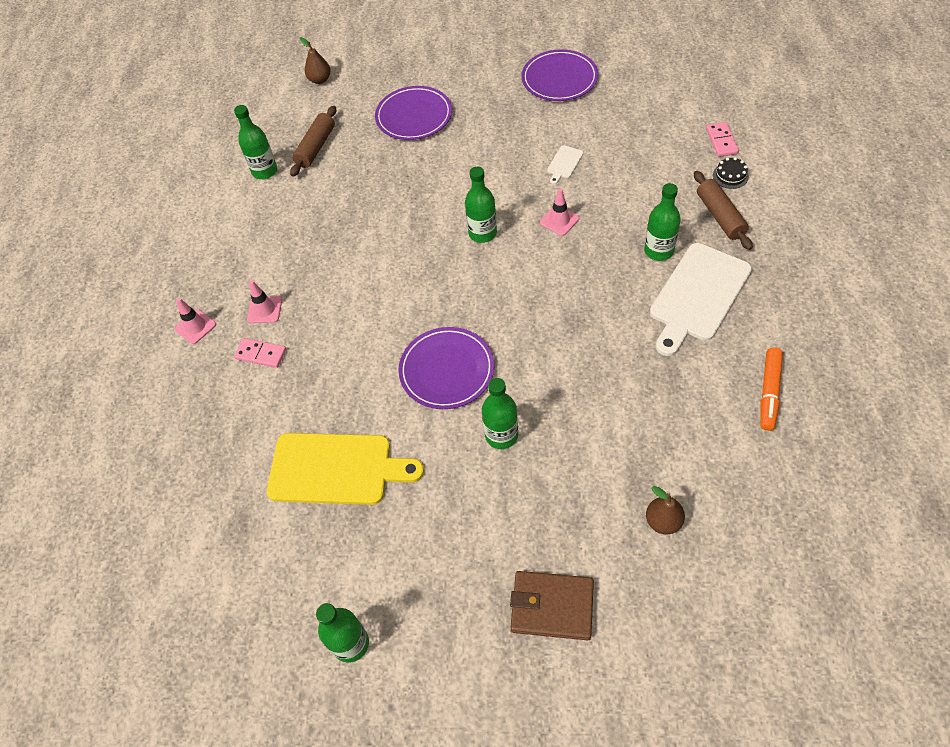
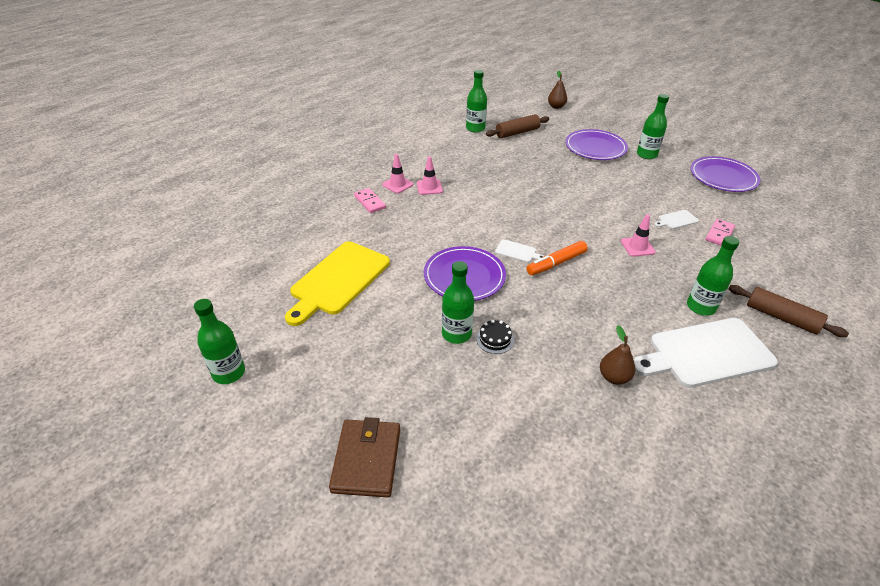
camera: 35 degrees right, 15 degrees down
pink traffic cone [174,298,216,344] -> pink traffic cone moved to [417,156,443,195]
yellow cutting board [267,433,424,505] -> yellow cutting board turned 75 degrees clockwise [285,241,390,326]
green bottle [465,167,497,243] -> green bottle moved to [637,94,669,159]
brown wallet [510,571,594,640] -> brown wallet turned 45 degrees clockwise [329,417,400,497]
brown pear [646,486,685,534] -> brown pear moved to [600,325,635,384]
brown rolling pin [694,171,753,250] -> brown rolling pin turned 75 degrees counterclockwise [728,285,849,337]
pink domino [706,122,739,157] -> pink domino moved to [705,219,735,246]
black cake [713,157,749,189] -> black cake moved to [476,320,514,354]
orange marker [760,348,783,431] -> orange marker moved to [526,241,588,275]
none -> white cutting board [495,239,544,263]

